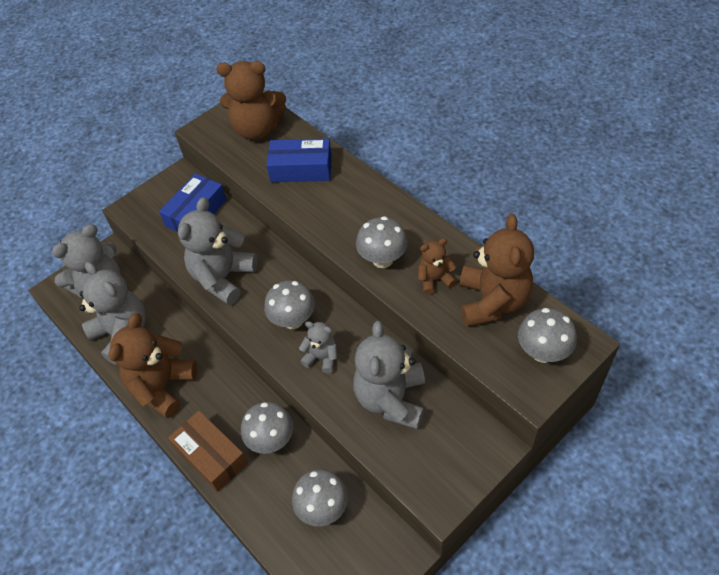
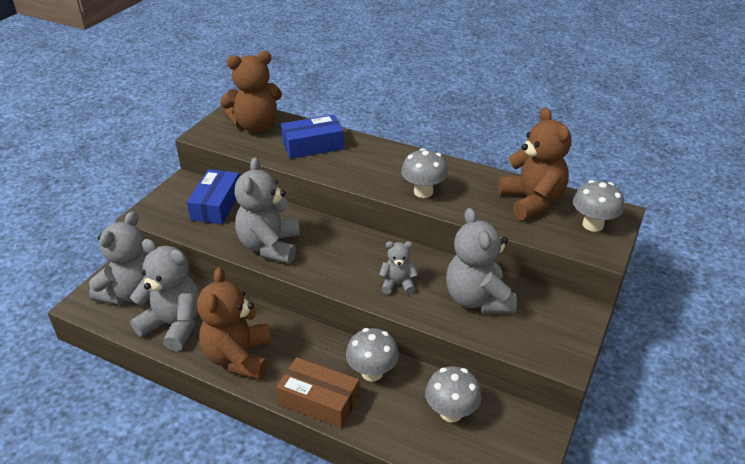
camera: 25 degrees left, 15 degrees down
grey mushroom [264,281,315,329] -> none
brown teddy bear [418,238,457,295] -> none

